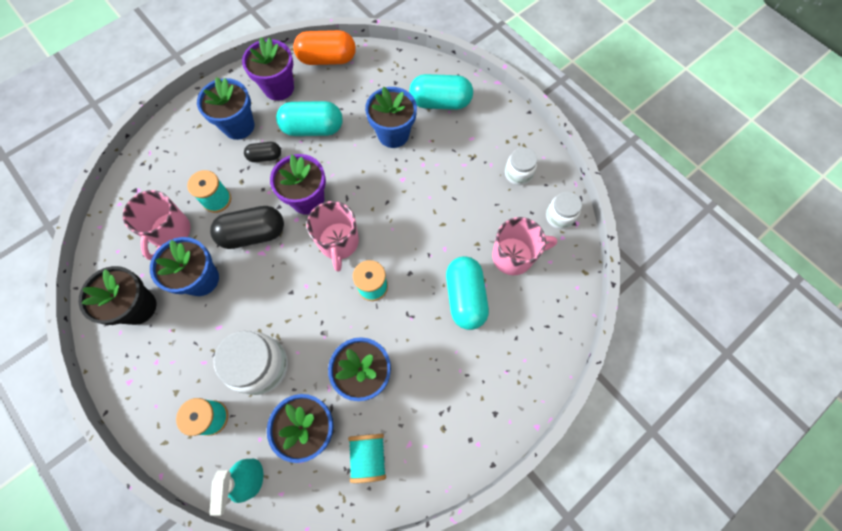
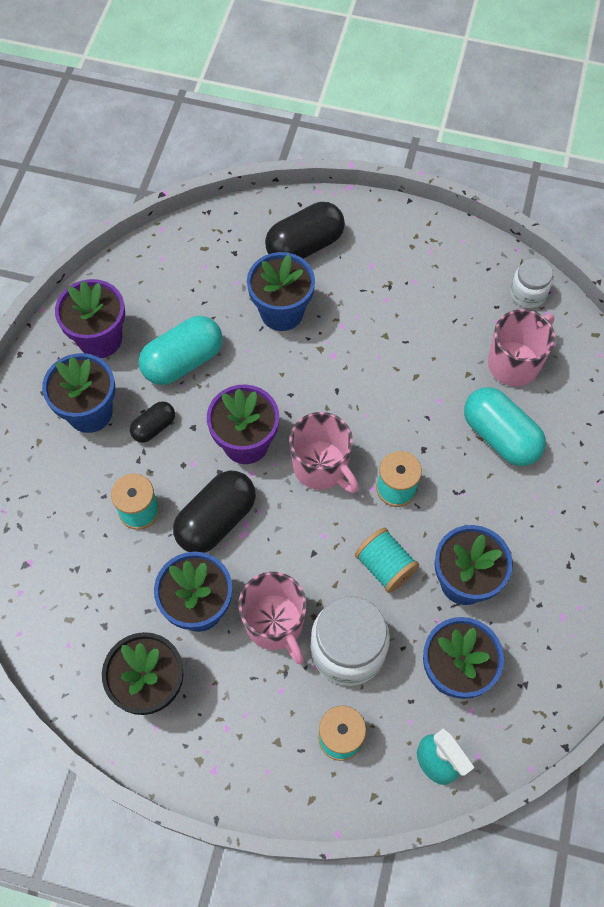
camera: 35 degrees left, 5 degrees down
pink mug [123,190,191,260] -> pink mug moved to [238,572,307,664]
orange capsule [293,30,356,65] -> none
turquoise spool [348,434,386,483] -> turquoise spool moved to [355,528,419,593]
turquoise capsule [409,74,473,110] -> black capsule [265,202,345,259]
white jar [505,147,537,185] -> none

